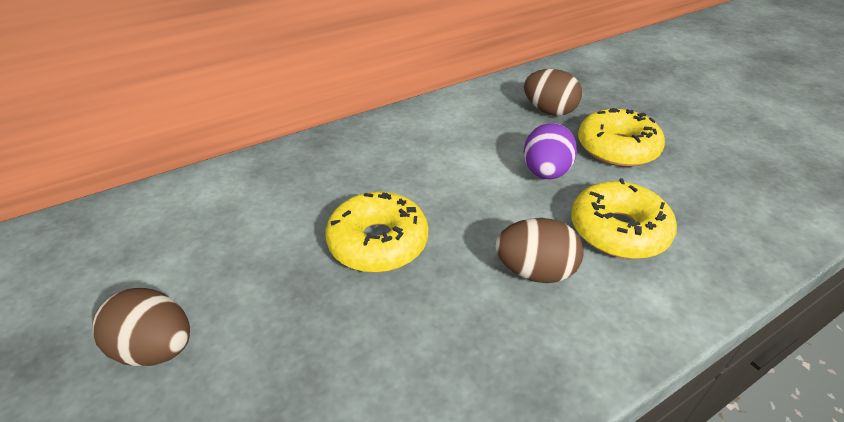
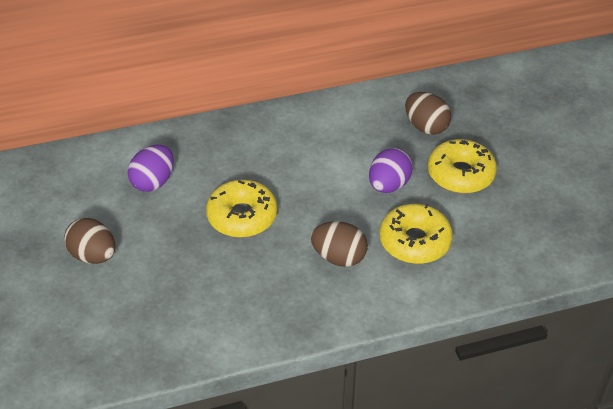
camera: 15 degrees right, 5 degrees up
none -> purple egg [128,145,174,192]

